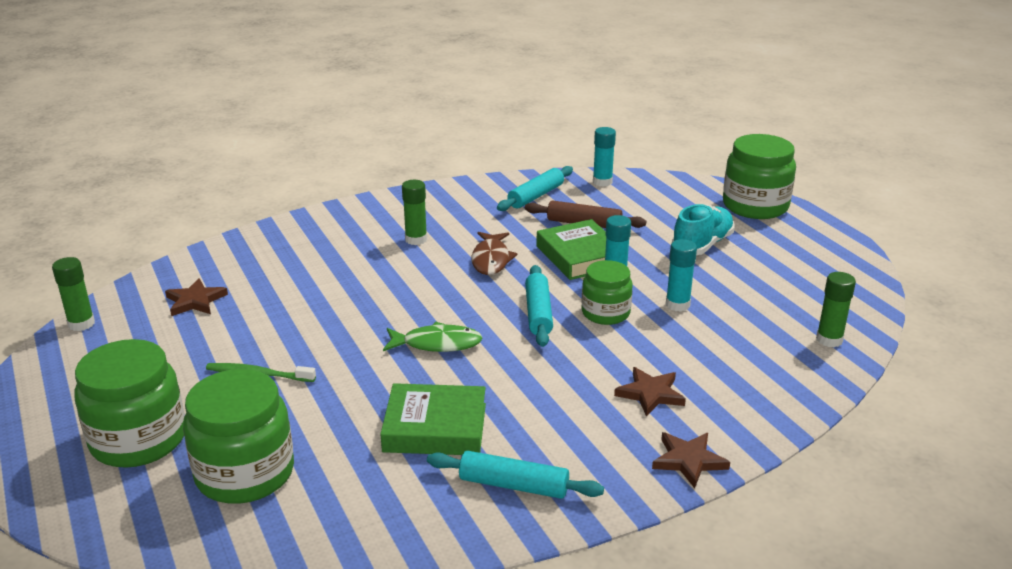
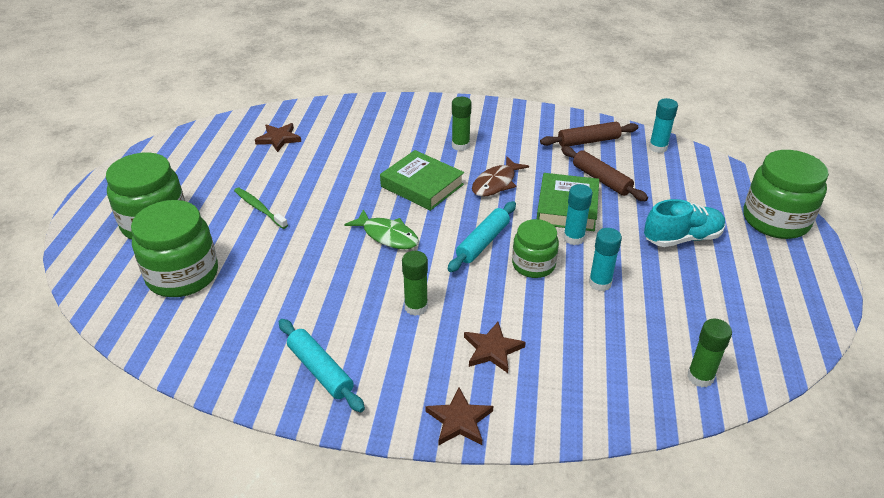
camera: 35 degrees right, 10 degrees up
green glue stick [52,257,95,331] -> green glue stick moved to [402,251,428,316]
green book [380,383,486,455] -> green book moved to [380,150,464,211]
turquoise rolling pin [497,166,573,211] -> brown rolling pin [540,122,638,147]

